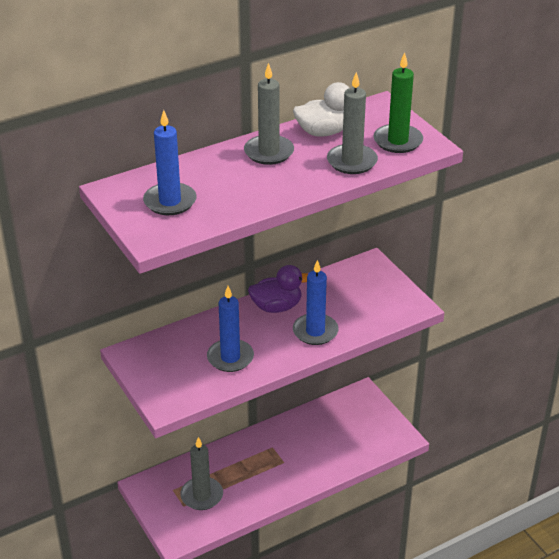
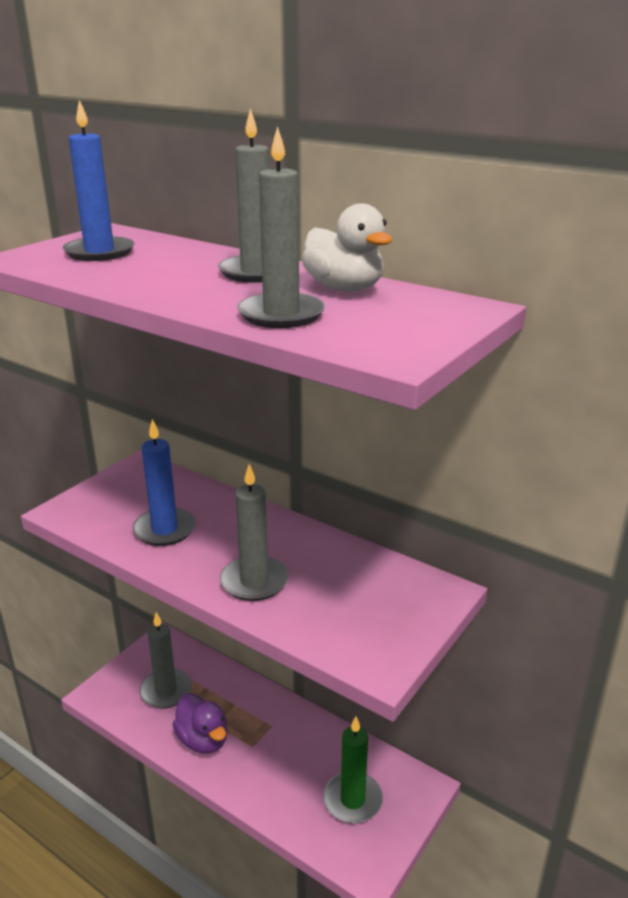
camera: 65 degrees right, 10 degrees down
purple duck [248,265,308,313] -> purple duck moved to [172,693,227,754]
blue candle [293,260,339,345] -> grey candle [220,464,289,601]
green candle [373,52,423,153] -> green candle moved to [323,717,383,823]

